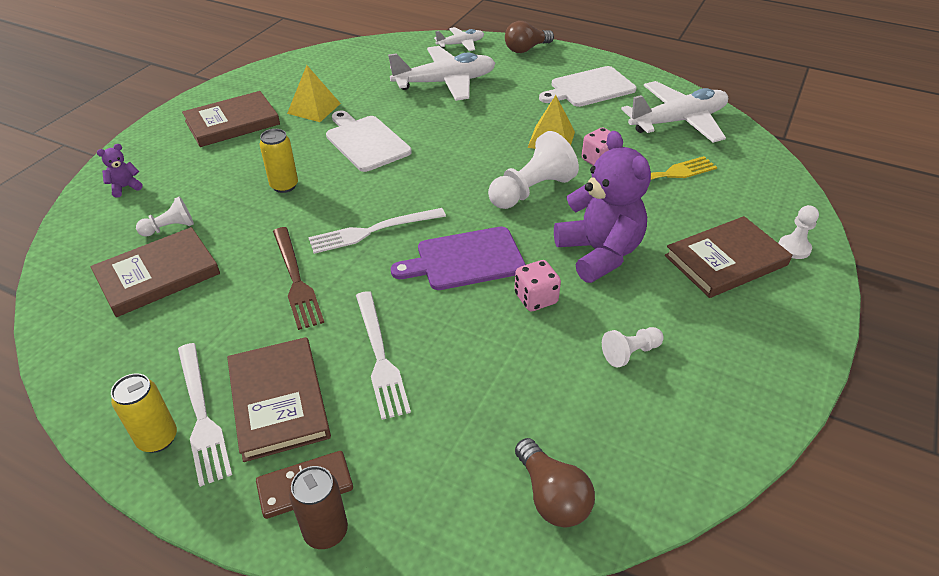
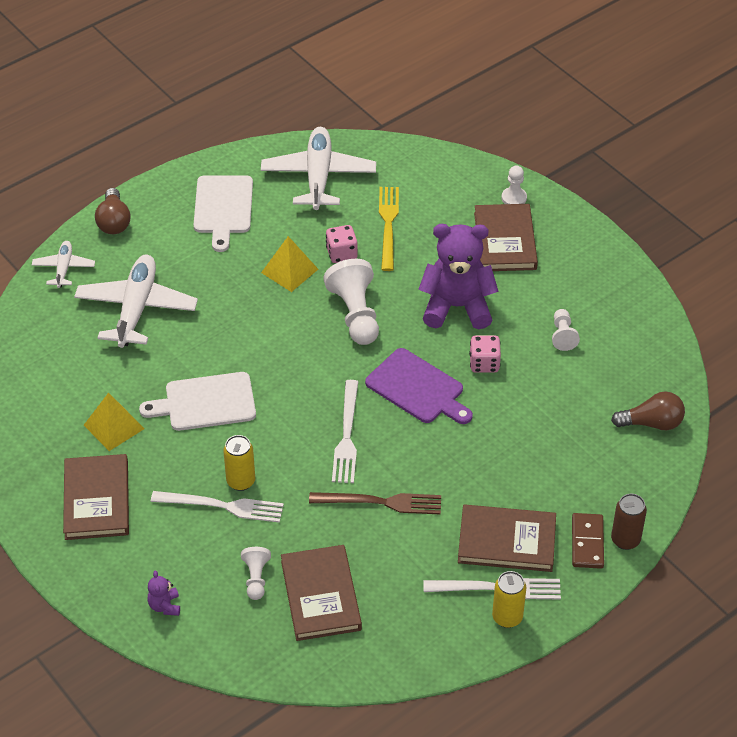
camera: 65 degrees left, 5 degrees up
white fork [356,291,411,420] -> white fork moved to [151,491,284,523]
purple cutting board [391,227,526,290] -> purple cutting board turned 60 degrees counterclockwise [365,348,473,424]

